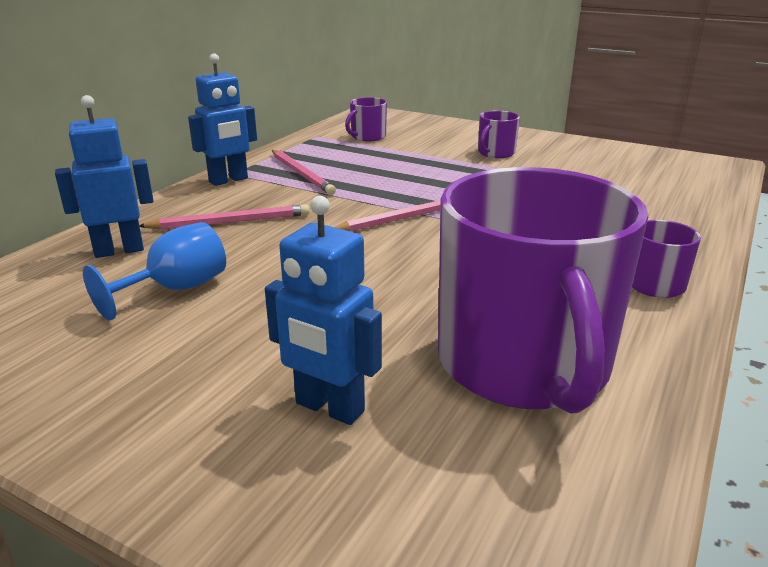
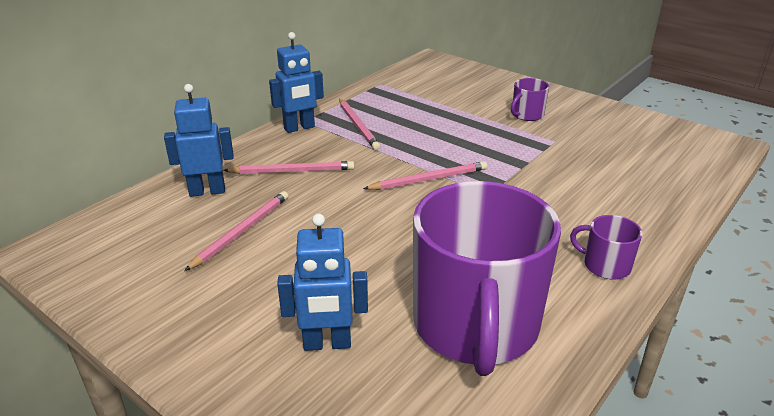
camera: 10 degrees right, 5 degrees up
blue goblet [83,222,226,320] -> pink pencil [184,191,288,271]
blue robot [265,196,382,425] -> blue robot turned 45 degrees counterclockwise [277,214,368,351]
purple mug [345,97,387,142] -> none

